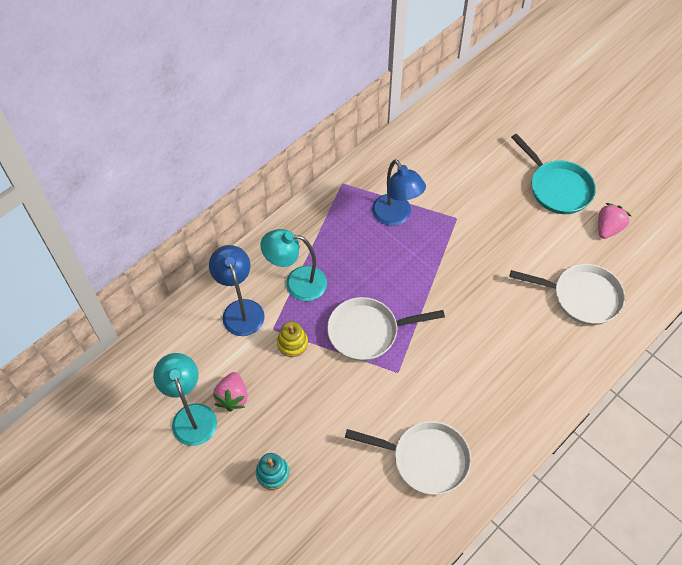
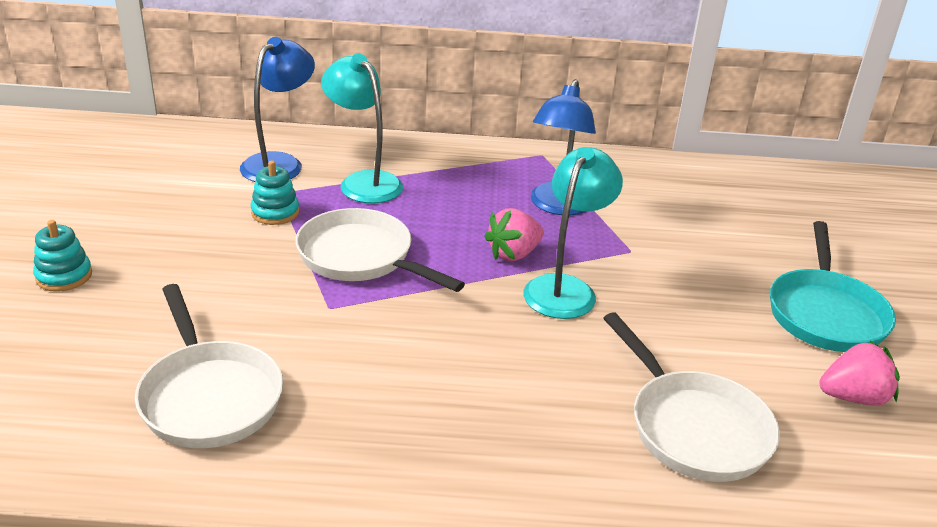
camera: 45 degrees right, 25 degrees down
turquoise lamp [153,353,217,446] -> turquoise lamp moved to [523,147,623,319]
pink strawberry [213,372,248,412] -> pink strawberry moved to [484,208,544,261]
yellow stacking toy [277,321,308,357] -> turquoise stacking toy [251,161,299,225]

